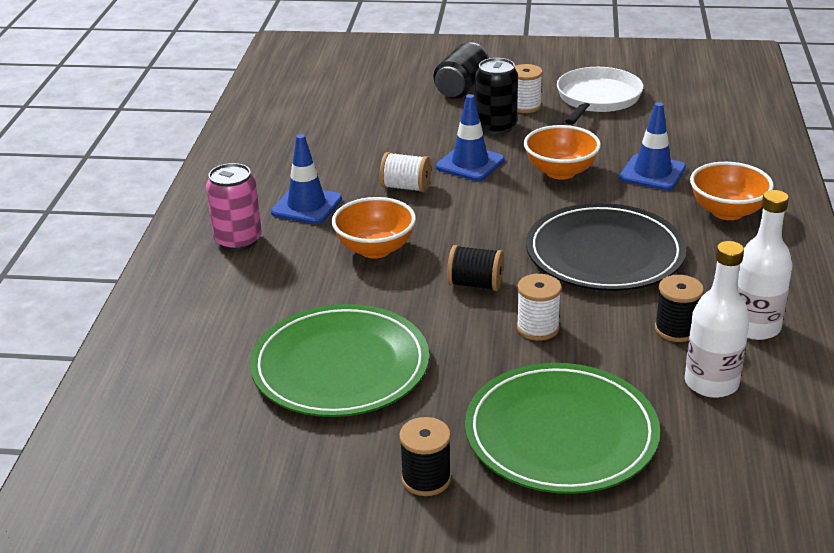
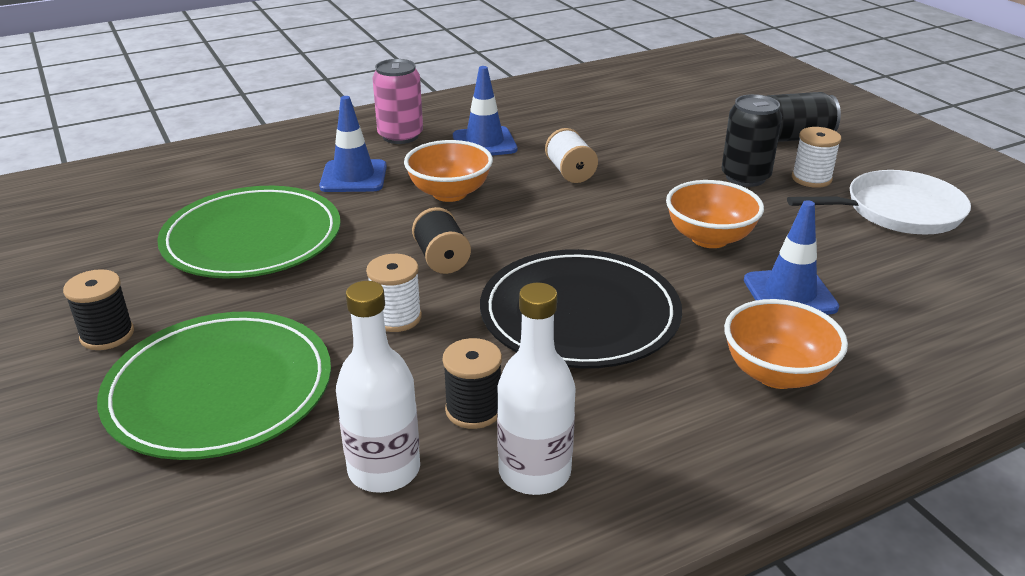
camera: 55 degrees right, 0 degrees up
blue traffic cone [436,94,505,181] -> blue traffic cone moved to [319,96,387,192]

